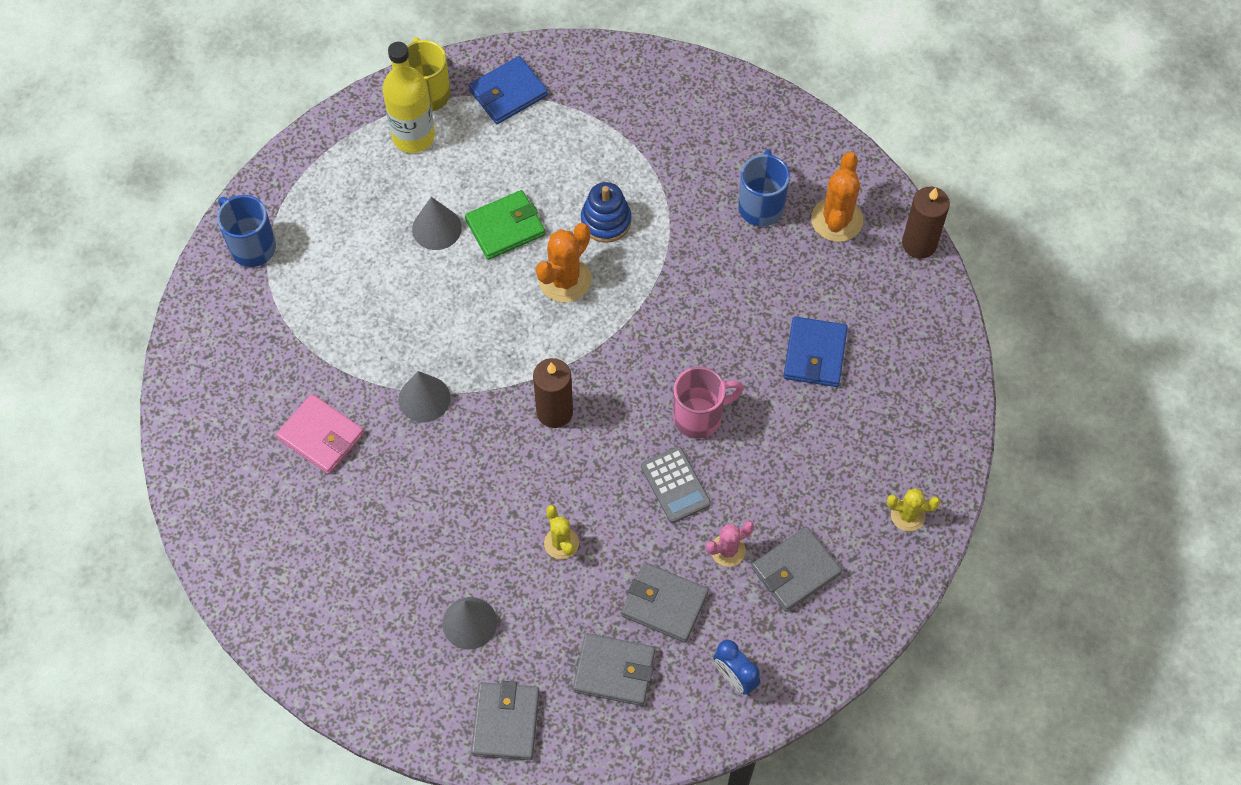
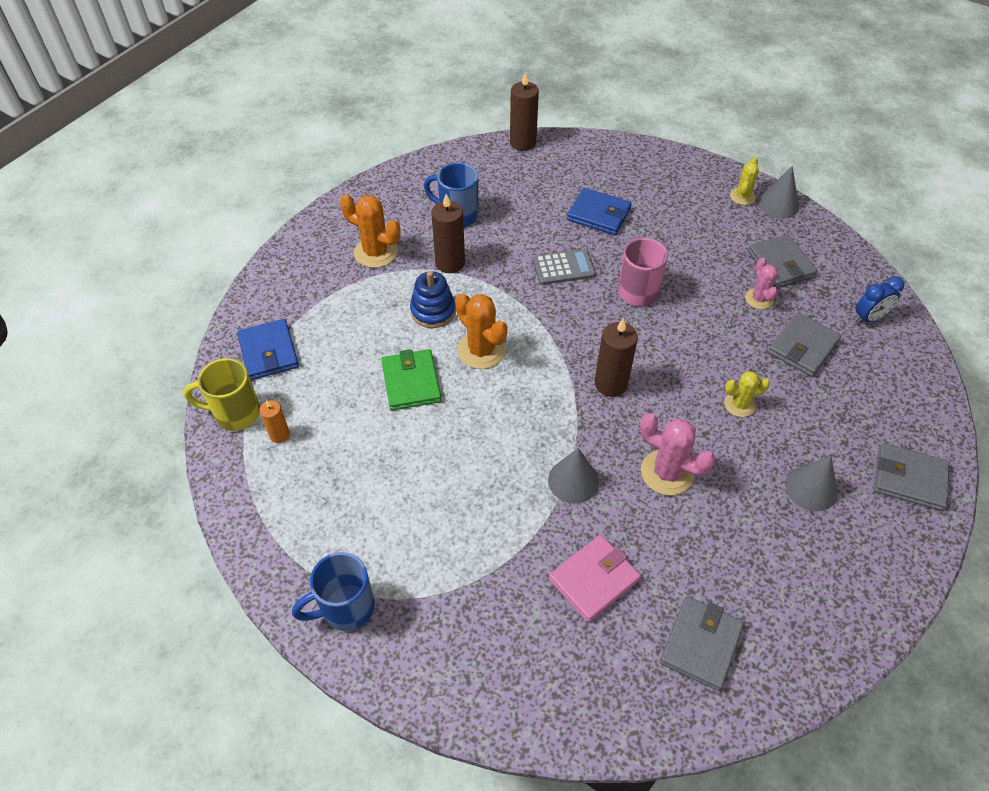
camera: 75 degrees left, 10 degrees down
yellow bottle [382,42,435,153] -> orange candle [260,400,290,443]
grey cone [412,197,462,250] -> grey cone moved to [758,166,799,218]
grey wallet [573,633,655,706] -> grey wallet moved to [660,596,744,691]
grey calculator [641,447,711,523] -> grey calculator moved to [533,249,596,285]
orange cactus [811,152,863,242] -> orange cactus moved to [340,194,401,268]
none -> brown candle [431,194,465,273]
none -> pink cactus [640,413,715,495]

